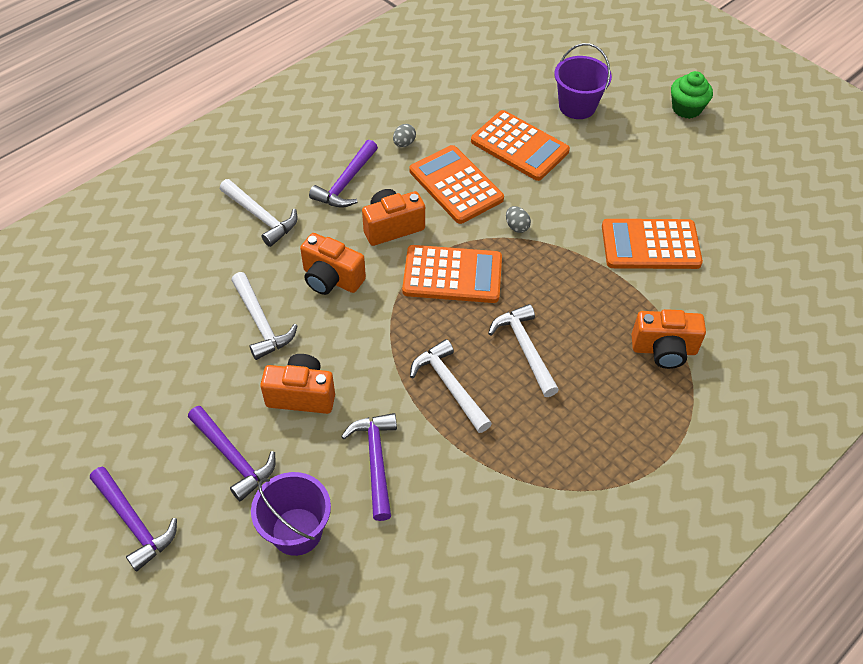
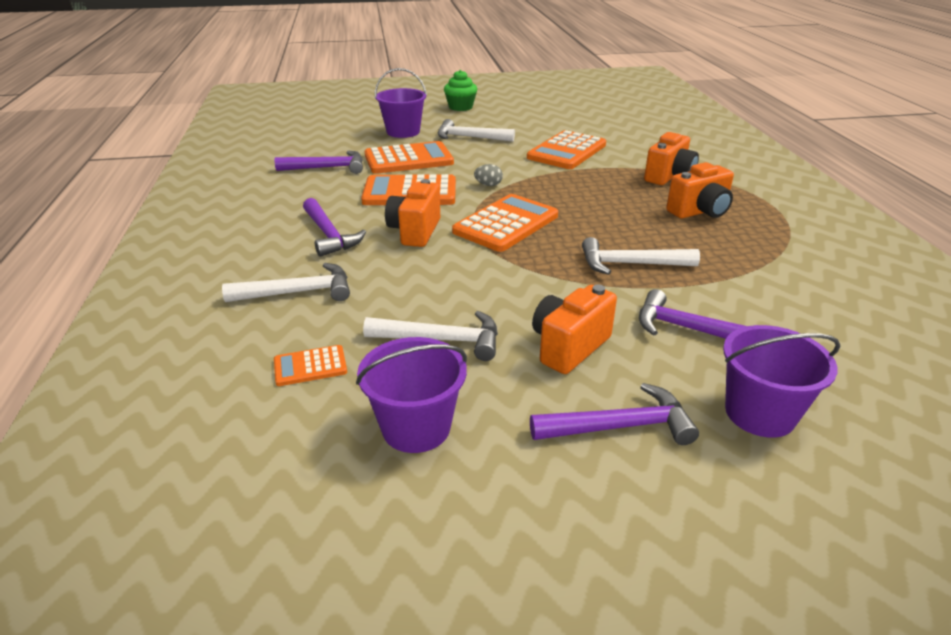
camera: 55 degrees left, 20 degrees down
purple hammer [90,467,177,572] -> purple hammer moved to [275,151,363,174]
orange camera [300,233,366,295] -> orange camera moved to [666,162,734,218]
grey egg [393,124,416,147] -> none
white hammer [488,304,559,397] -> white hammer moved to [438,119,515,142]
none -> orange calculator [274,345,347,386]
none -> purple bucket [356,337,467,453]

